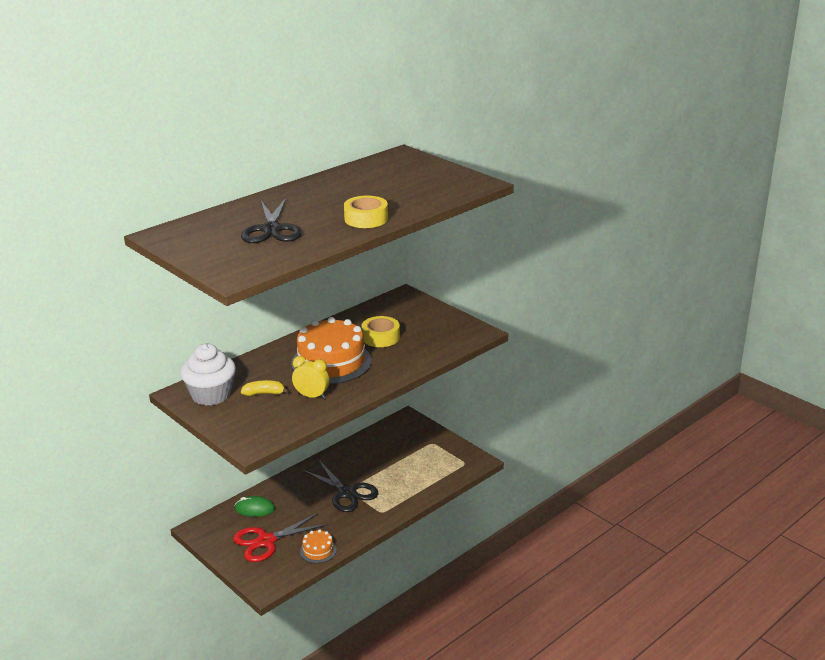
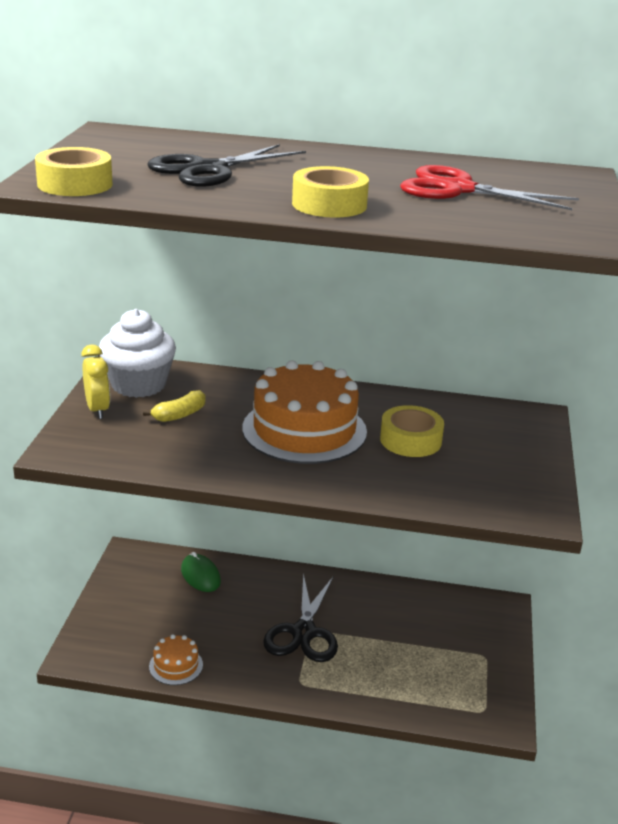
camera: 50 degrees right, 0 degrees up
red scissors [233,512,328,562] -> red scissors moved to [400,165,579,210]
yellow banana [241,380,289,396] -> yellow banana turned 90 degrees clockwise [143,390,205,422]
yellow clock [292,356,329,399] -> yellow clock moved to [81,345,110,419]
none -> yellow tape [35,147,113,196]

